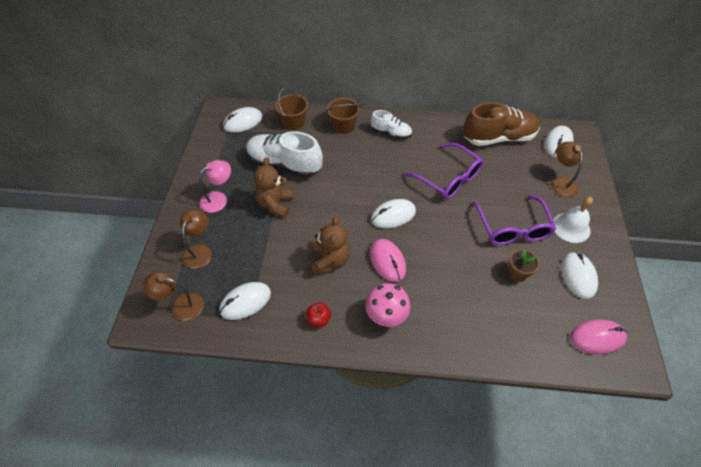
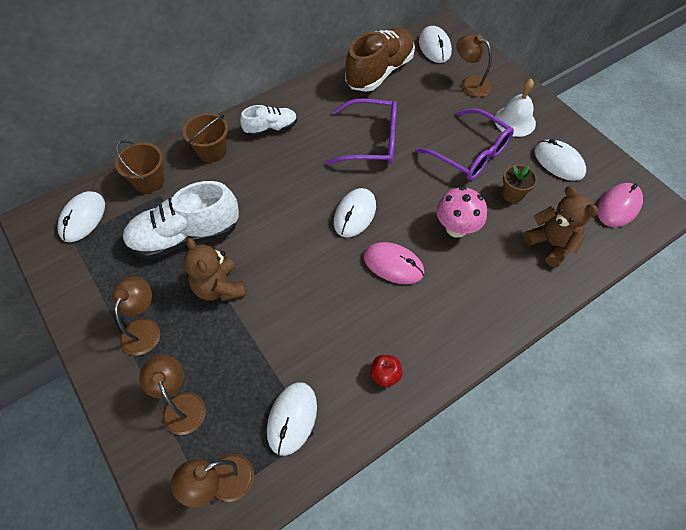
camera: 40 degrees left, 5 degrees up
pink lamp [199,160,231,213] -> brown lamp [112,276,160,356]
brown teddy bear [311,216,350,274] -> brown teddy bear moved to [523,186,598,267]
pink mushroom [365,283,411,327] -> pink mushroom moved to [436,186,487,238]

